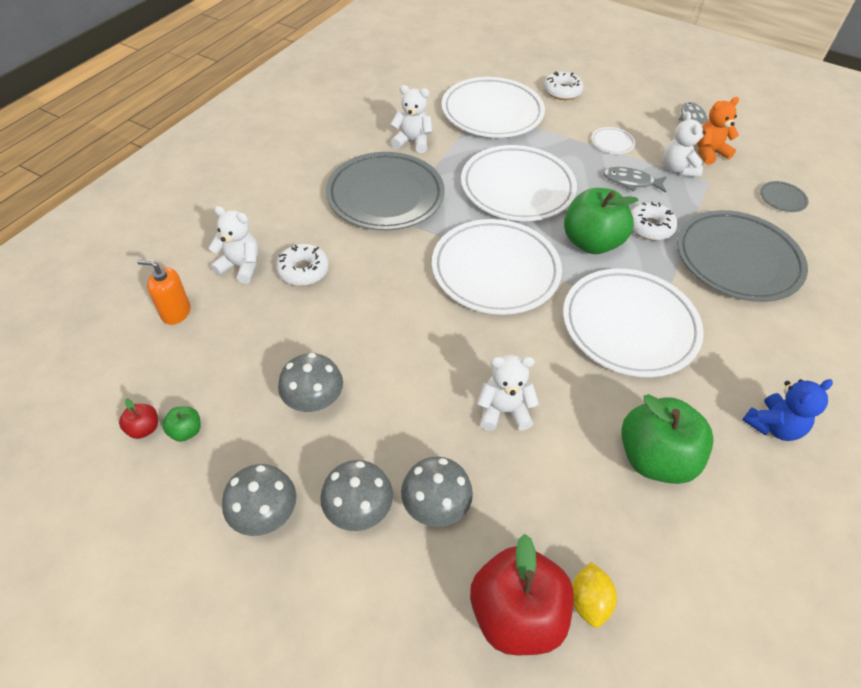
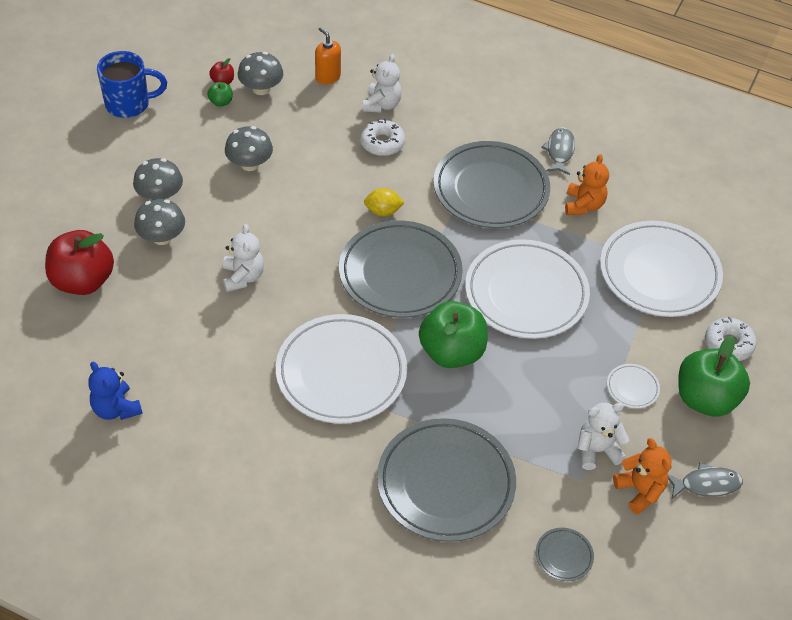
camera: 85 degrees right, 0 degrees up
orange soap dispenser [137,260,191,325] -> orange soap dispenser turned 45 degrees counterclockwise [315,27,341,85]
grey mushroom [222,464,296,536] -> grey mushroom moved to [238,52,283,95]
white teddy bear [390,85,433,153] -> orange teddy bear [565,154,609,215]
white plate [432,219,562,315] -> grey plate [339,221,463,318]
yellow lemon [572,562,617,628] -> yellow lemon moved to [364,188,405,216]
grey fish [603,167,667,193] -> grey fish moved to [541,127,575,175]
green apple [621,394,713,484] -> green apple moved to [678,336,750,417]
white donut [631,202,678,241] -> none
blue teddy bear [742,379,833,441] -> blue teddy bear moved to [88,362,143,420]
none -> blue mug [97,51,167,118]

